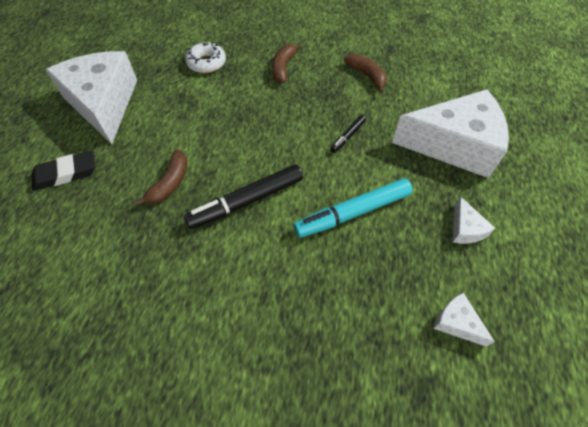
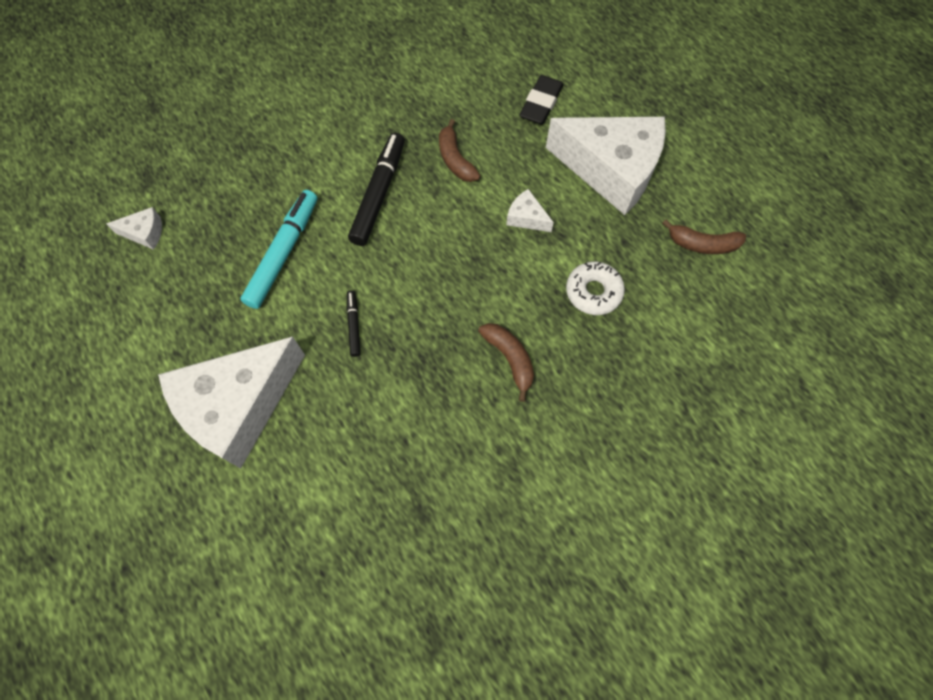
camera: 135 degrees right, 10 degrees up
brown banana [344,53,387,93] -> brown banana moved to [662,220,746,254]
white cheese [453,196,495,244] -> white cheese moved to [506,189,554,232]

